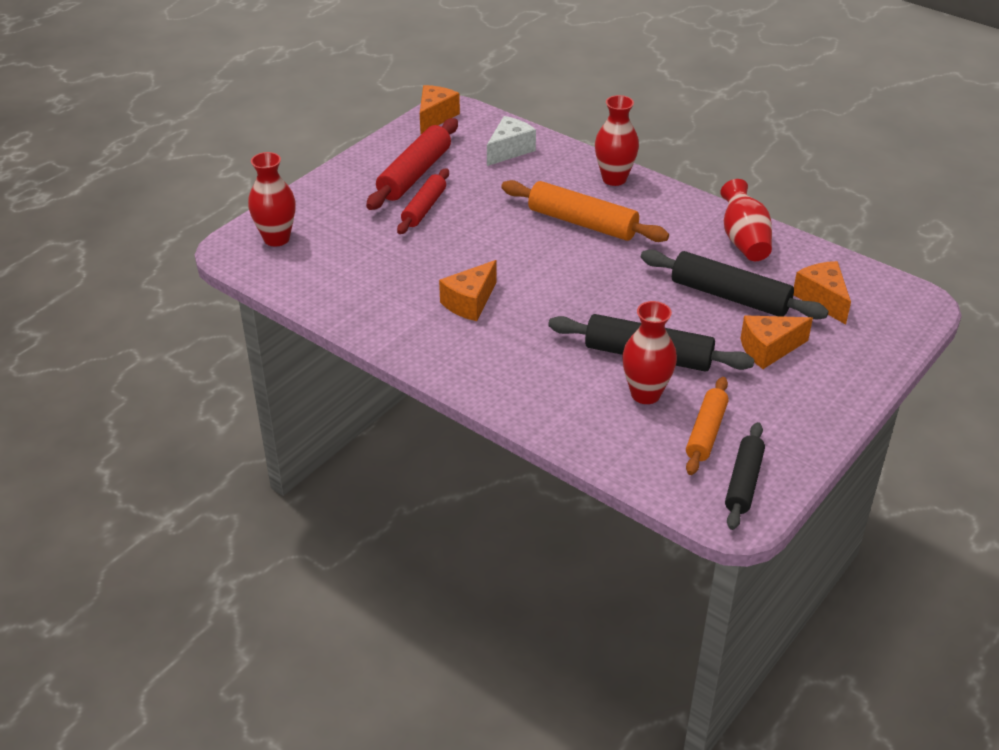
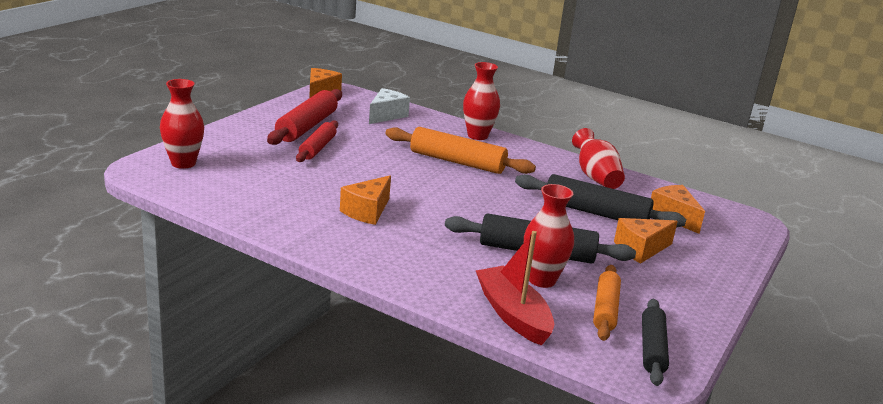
camera: 10 degrees left, 15 degrees down
none -> red boat [476,231,554,346]

